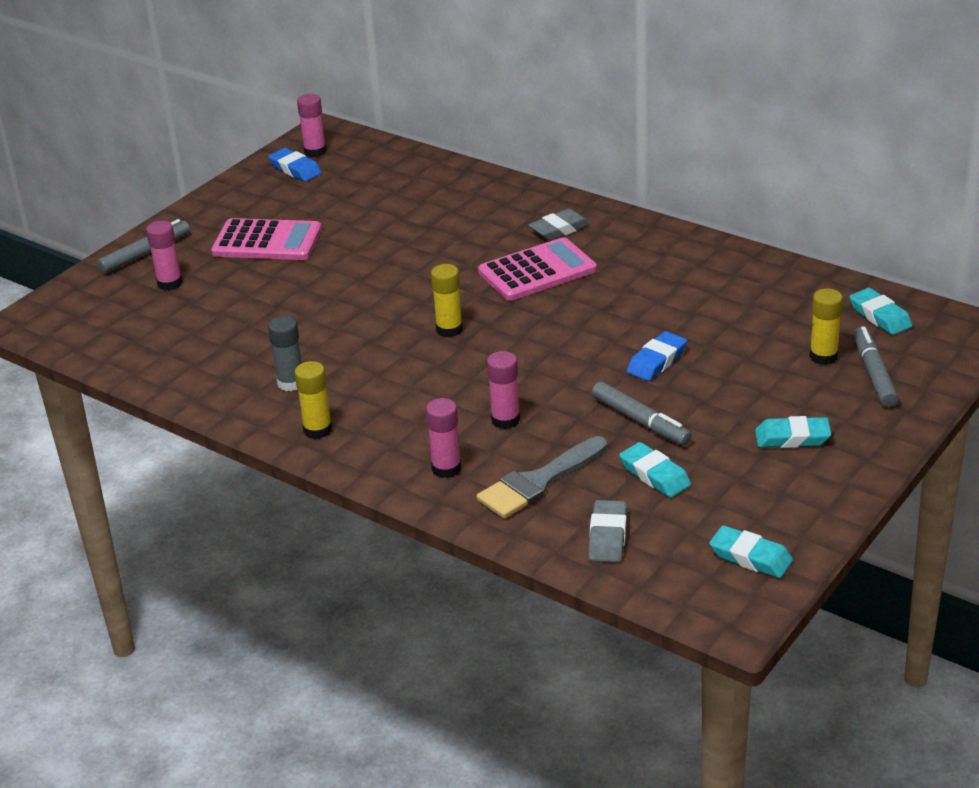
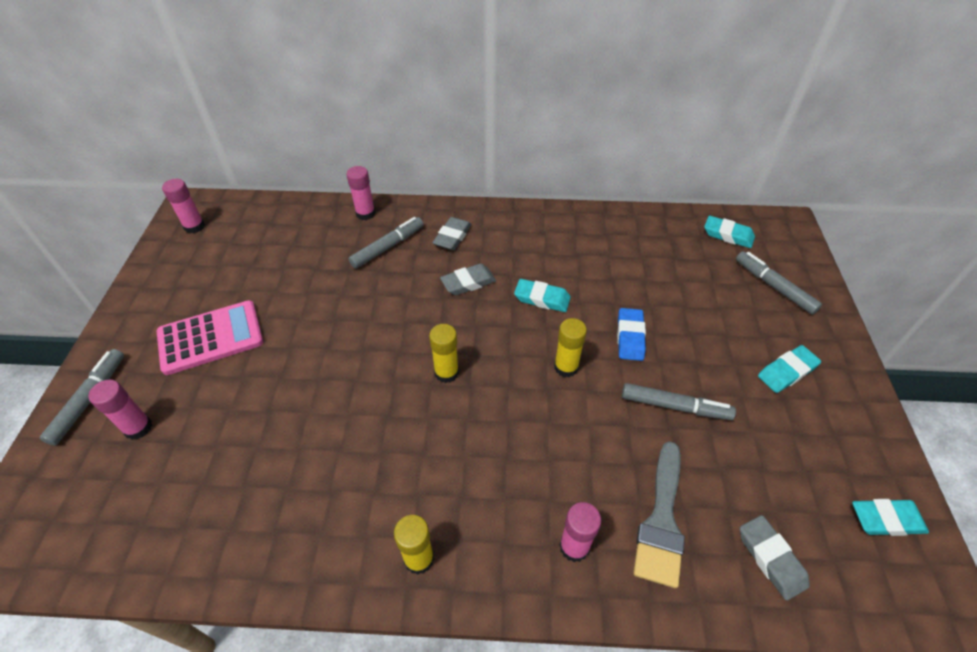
camera: 35 degrees left, 15 degrees up
blue eraser [268,148,322,182] -> none
grey glue stick [268,316,302,391] -> none
pink calculator [478,237,597,301] -> grey eraser [440,264,496,295]
pink glue stick [487,351,520,429] -> pink glue stick moved to [346,166,375,220]
turquoise eraser [619,442,691,498] -> turquoise eraser moved to [514,279,571,312]
yellow glue stick [810,289,843,365] -> yellow glue stick moved to [554,318,587,377]
none -> grey marker [349,217,424,268]

